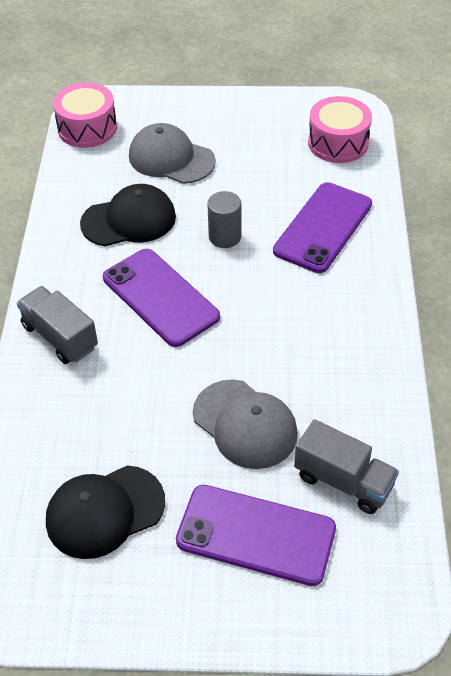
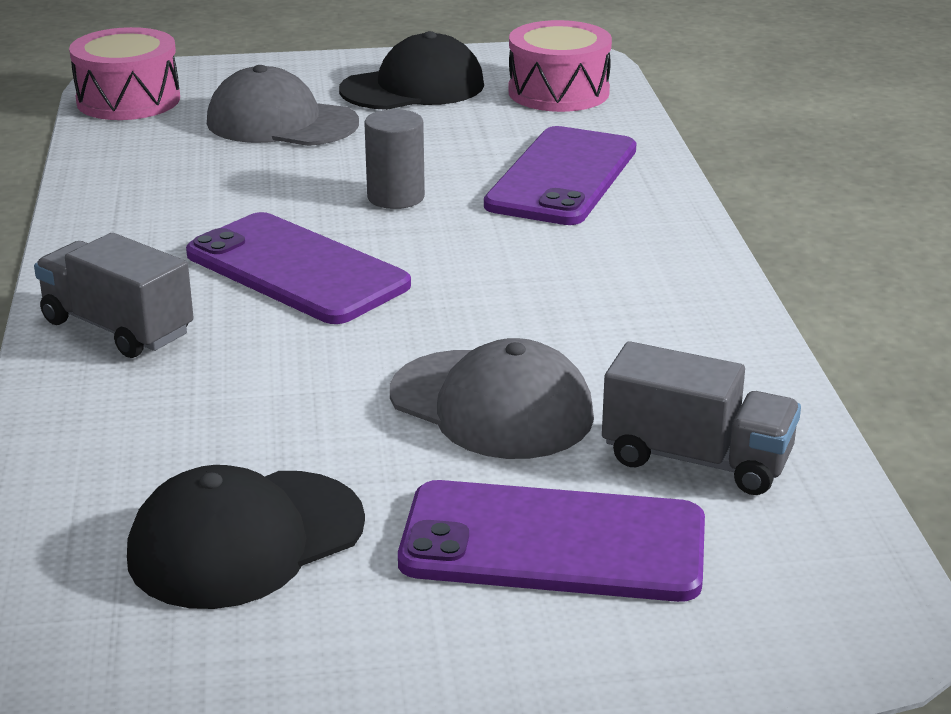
camera: 10 degrees left, 20 degrees down
black cap [80,184,176,246] -> black cap moved to [339,31,484,110]

